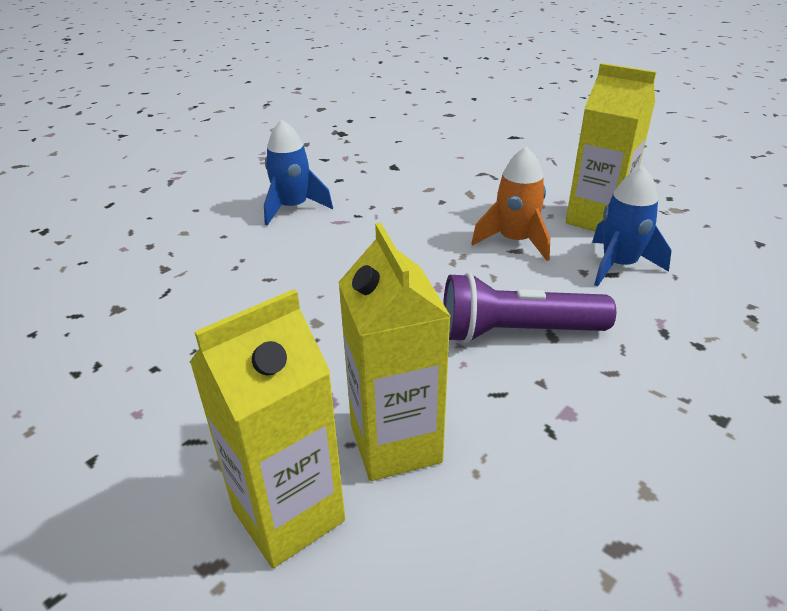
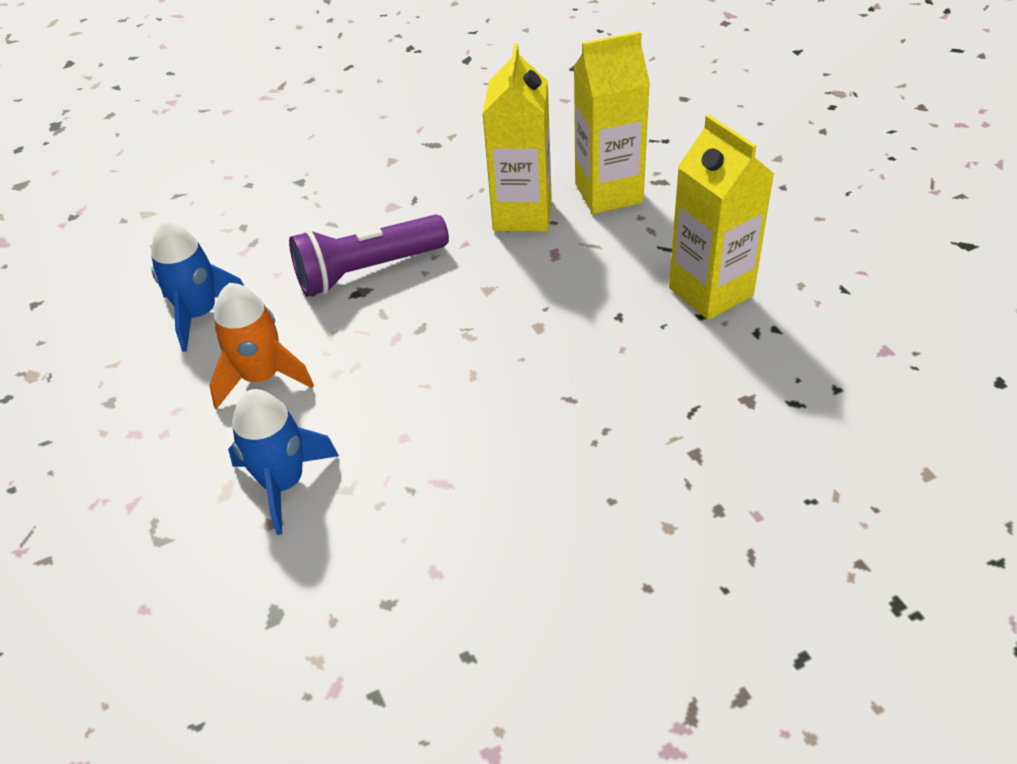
camera: 155 degrees left, 10 degrees up
blue rocket [264,120,333,226] -> blue rocket moved to [228,389,339,535]
purple flashlight [443,273,616,343] -> purple flashlight turned 135 degrees clockwise [289,215,449,296]
yellow carton [566,63,656,231] -> yellow carton moved to [669,115,774,320]

